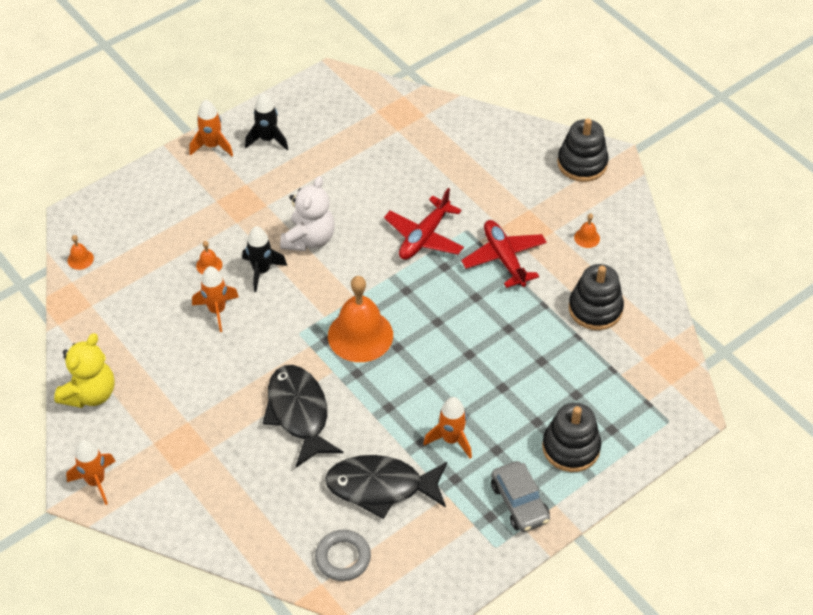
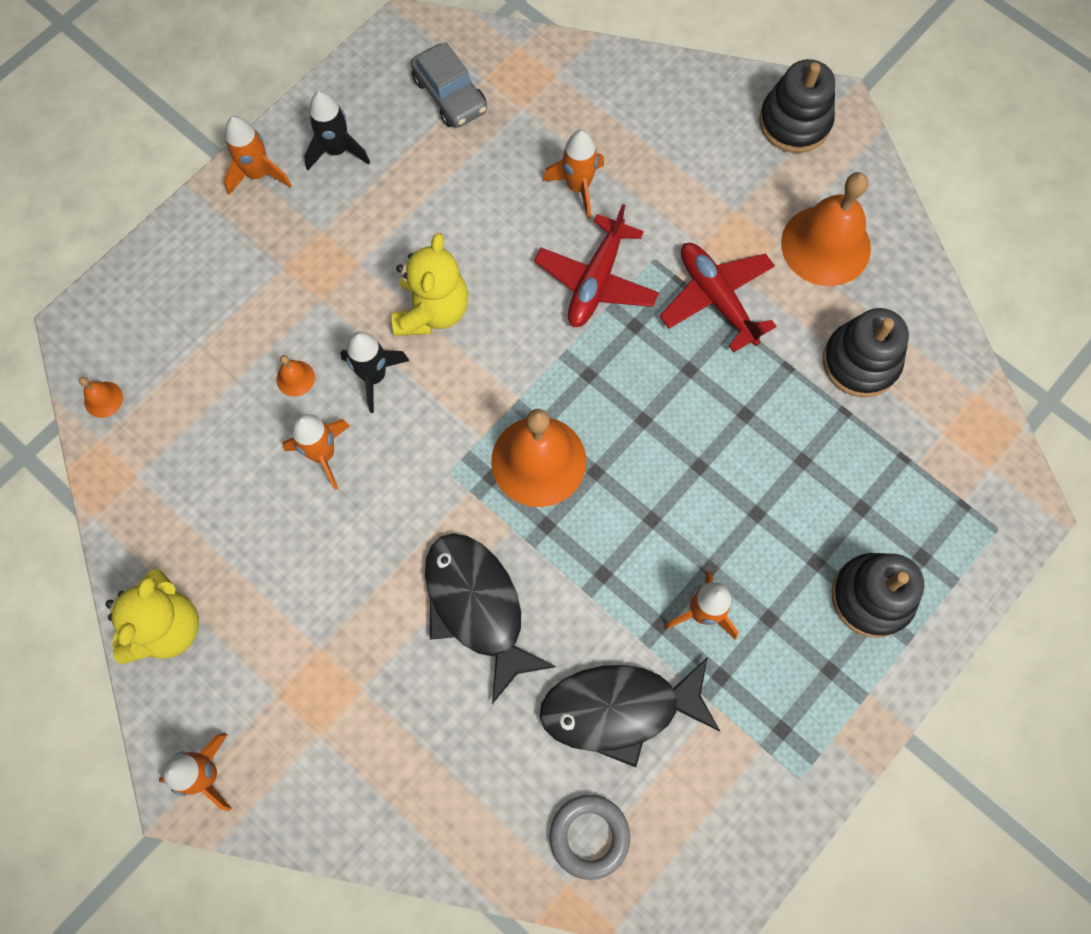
camera: 10 degrees left, 20 degrees up
white teddy bear [280,176,335,251] -> yellow teddy bear [392,233,468,336]
grey car [491,461,550,532] -> grey car moved to [411,42,487,128]
orange bell [574,213,600,248] -> orange bell [781,172,871,286], size x2.42
none -> orange rocket [543,130,604,219]

